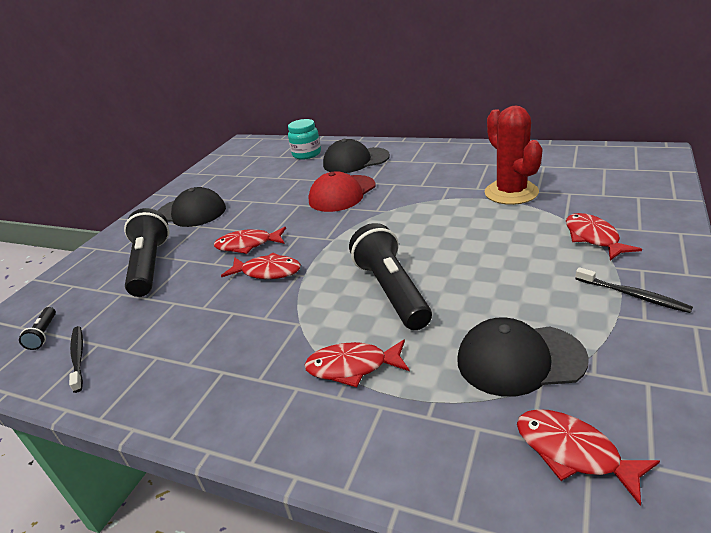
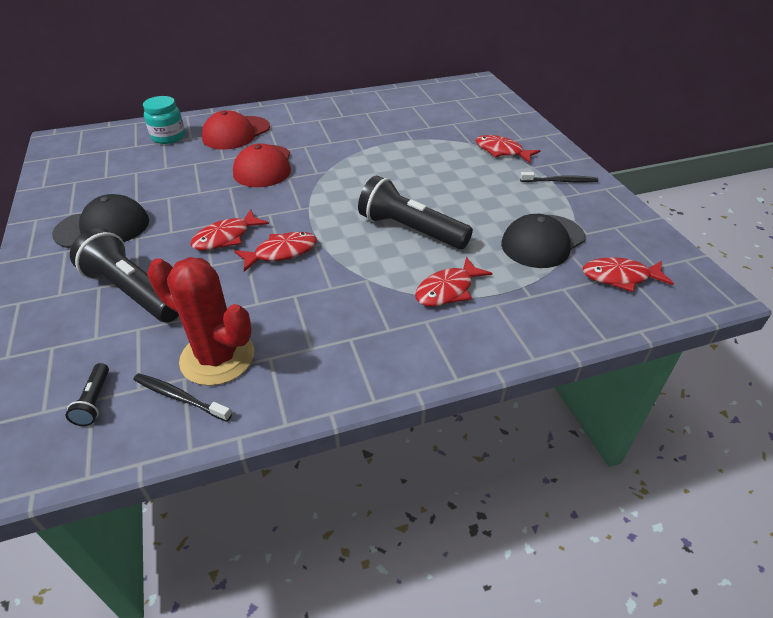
camera: 45 degrees left, 10 degrees up
black flashlight [19,307,56,350] -> black flashlight turned 45 degrees clockwise [66,363,109,426]
black cap [323,139,390,173] -> red cap [202,110,270,150]
red cactus [485,105,542,205] -> red cactus moved to [147,257,254,386]

